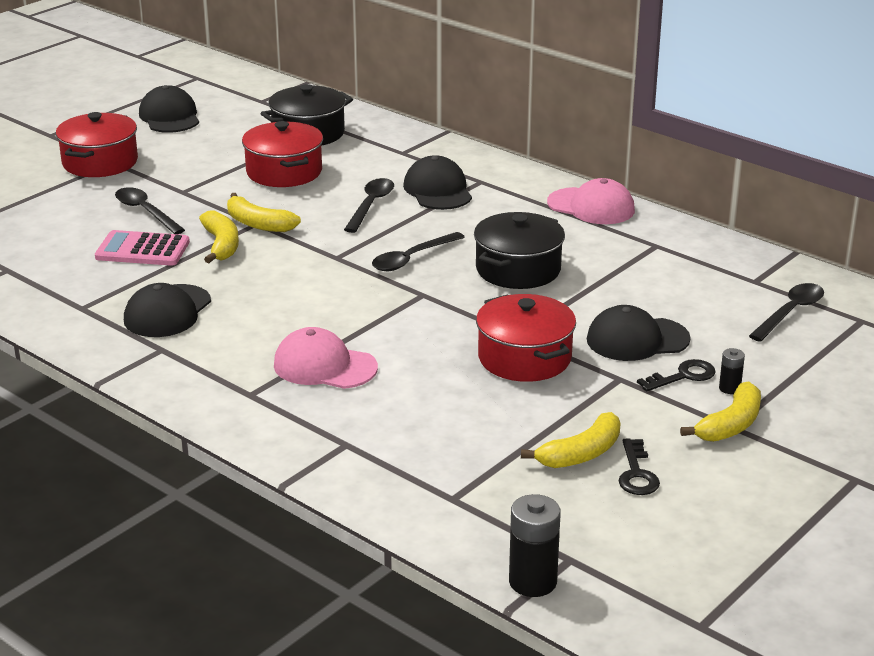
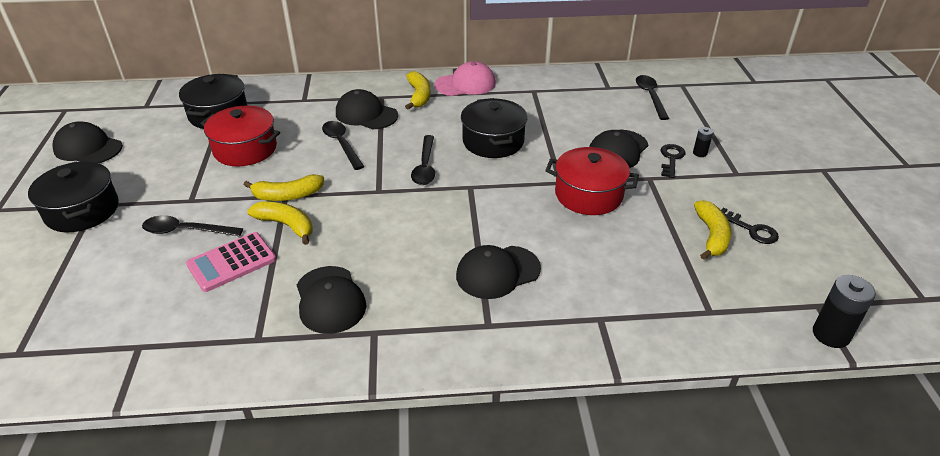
camera: 45 degrees left, 10 degrees up
red pot [56,112,138,177] -> black pot [28,161,119,232]
pink cap [274,327,378,389] -> black cap [456,245,541,299]
yellow banana [680,382,761,442] -> yellow banana moved to [405,71,431,110]

